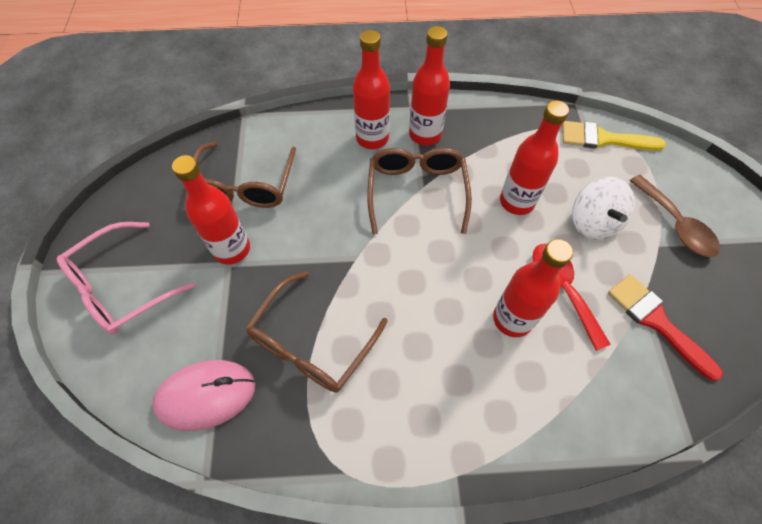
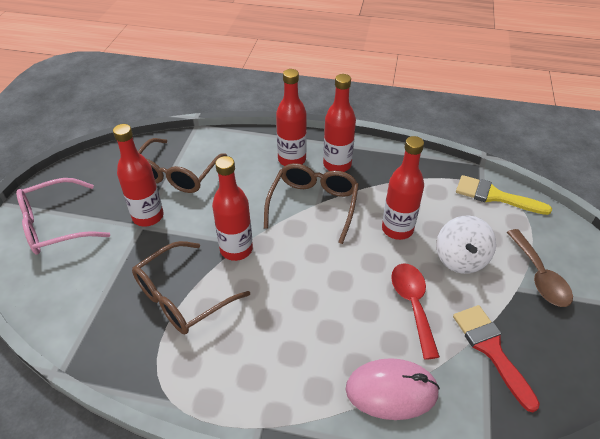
camera: 15 degrees right, 15 degrees down
pink mouse [152,360,255,431] -> pink mouse moved to [346,358,440,420]
red bottle [493,239,573,337] -> red bottle moved to [212,156,253,261]

